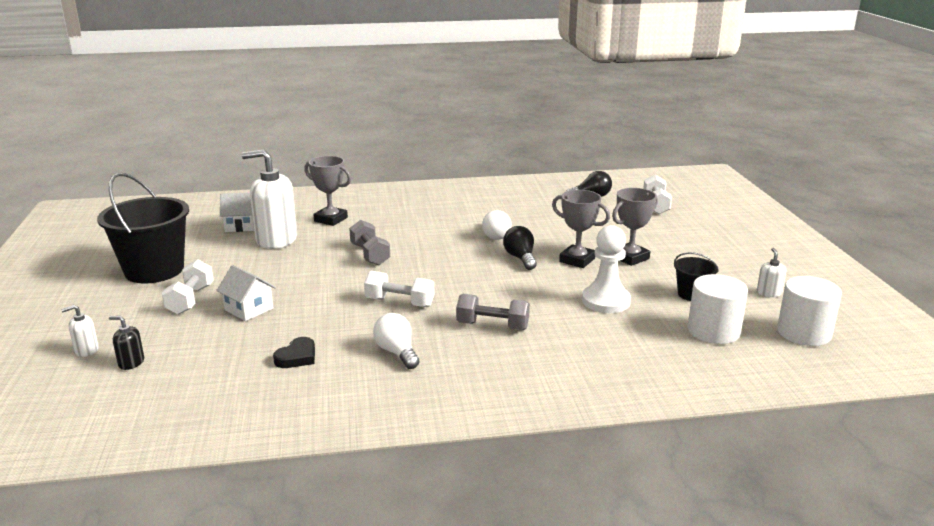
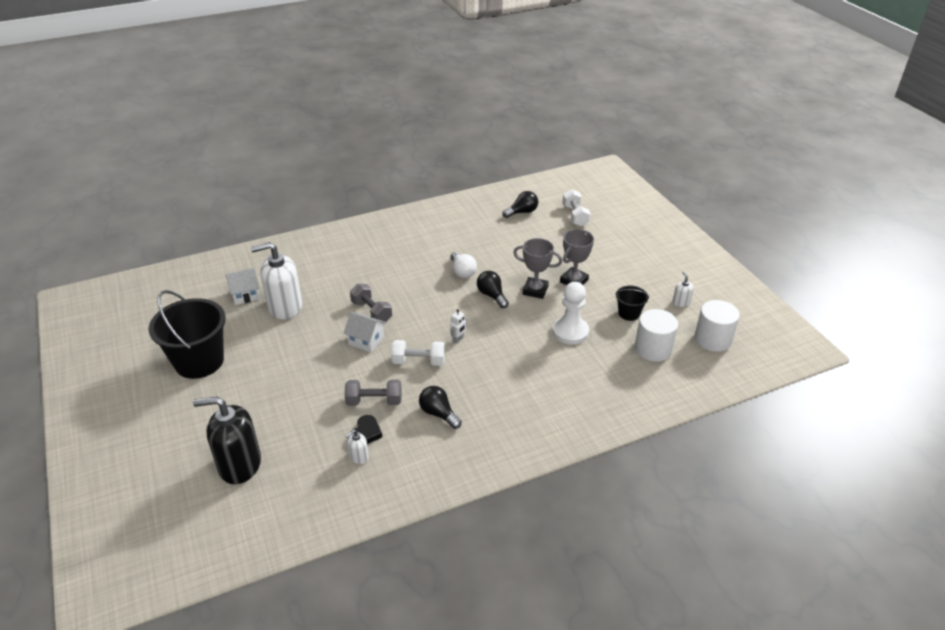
camera: 15 degrees left, 15 degrees up
white soap dispenser [61,305,99,357] -> white soap dispenser moved to [346,430,369,464]
black soap dispenser [109,316,144,370] -> black soap dispenser [193,397,261,484], size x2.32
white dumbbell [162,259,214,314] -> none
white house [216,265,276,321] -> white house moved to [343,312,386,352]
grey trophy [304,156,351,226] -> none
white light bulb [373,313,419,369] -> black light bulb [419,386,462,429]
grey dumbbell [456,293,530,330] -> grey dumbbell moved to [345,379,402,406]
none -> white robot [450,309,467,344]

